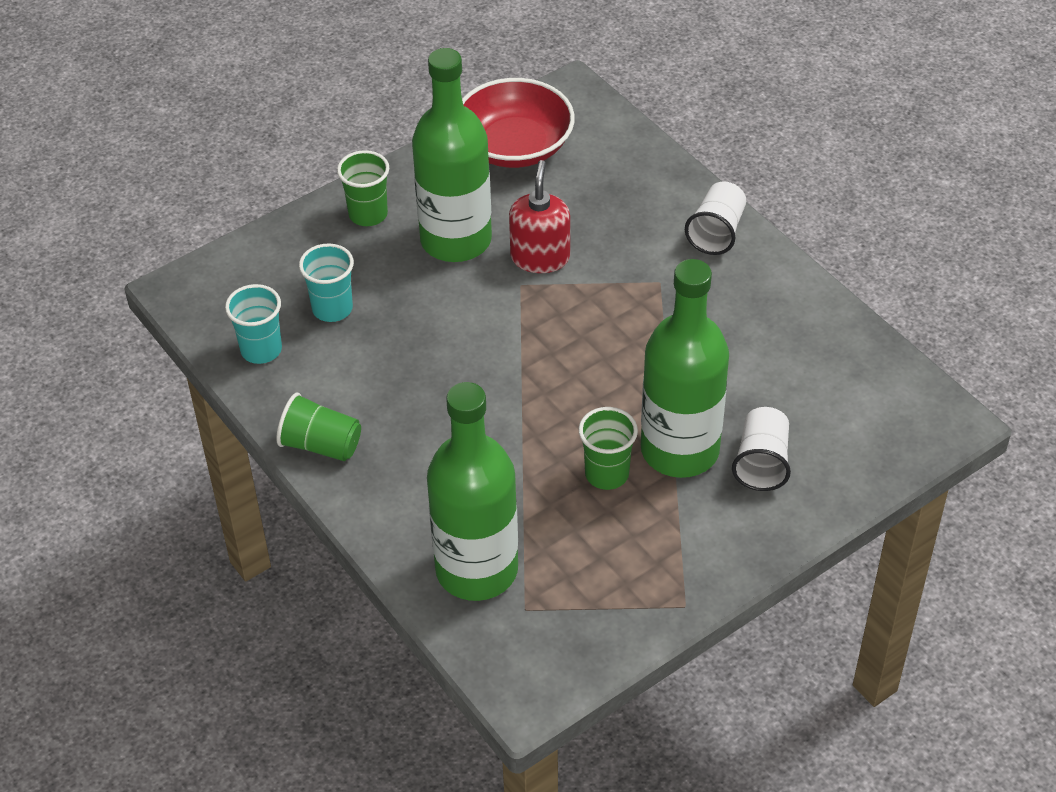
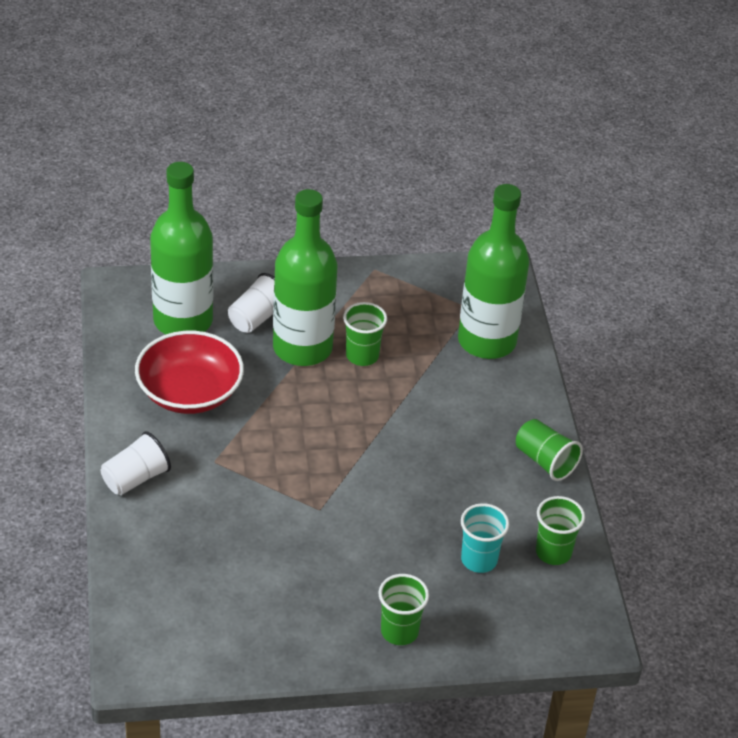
camera: 155 degrees left, 5 degrees down
turquoise cup [225,284,282,364] -> green cup [536,496,585,565]
green bottle [412,48,492,262] -> green bottle moved to [150,162,213,334]
red bowl [462,78,575,168] -> red bowl moved to [135,331,244,414]
red soap dispenser [509,160,570,273] -> none

